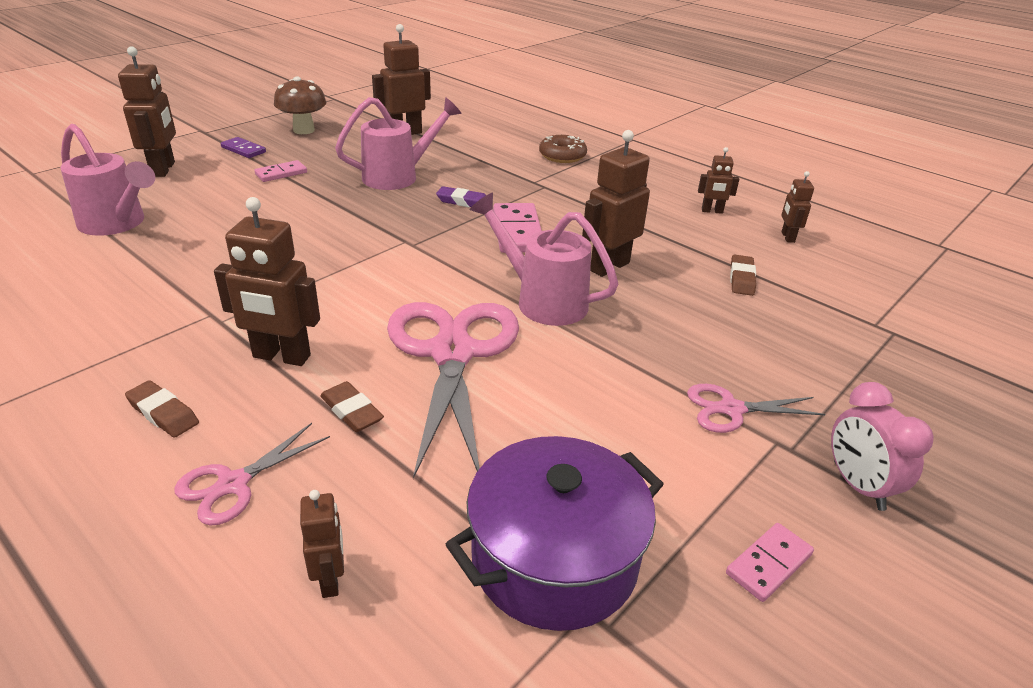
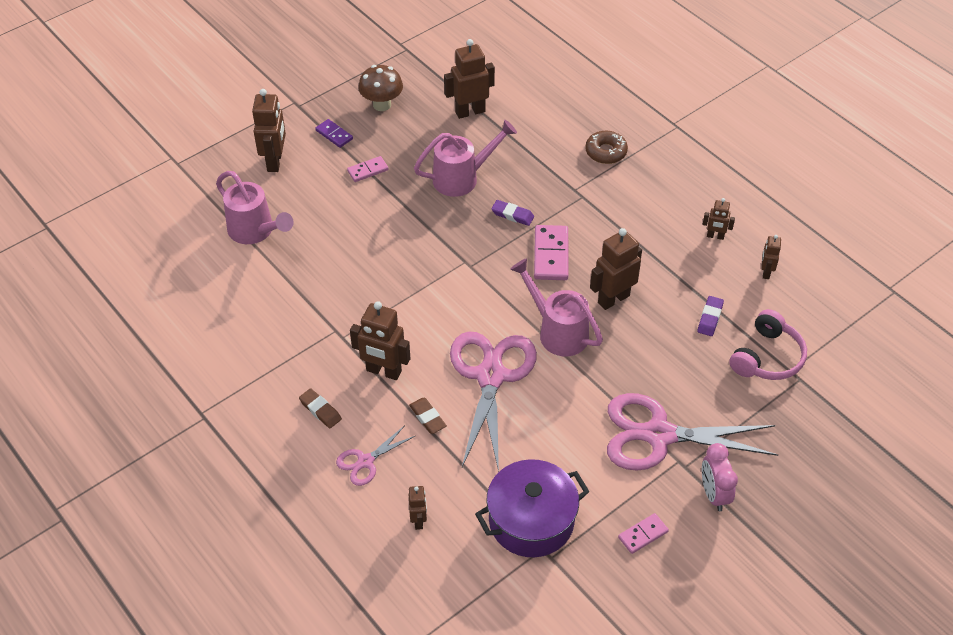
camera: 10 degrees right, 15 degrees up
pink scissors [687,384,825,433] -> pink scissors [607,393,778,471], size x2.07
brown eraser [730,255,756,296] -> purple eraser [697,296,724,336]
none -> pink headphones [729,309,807,380]

